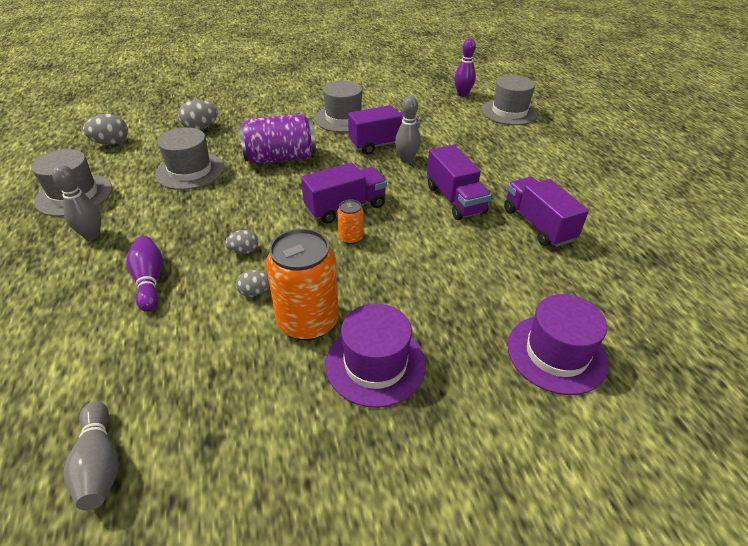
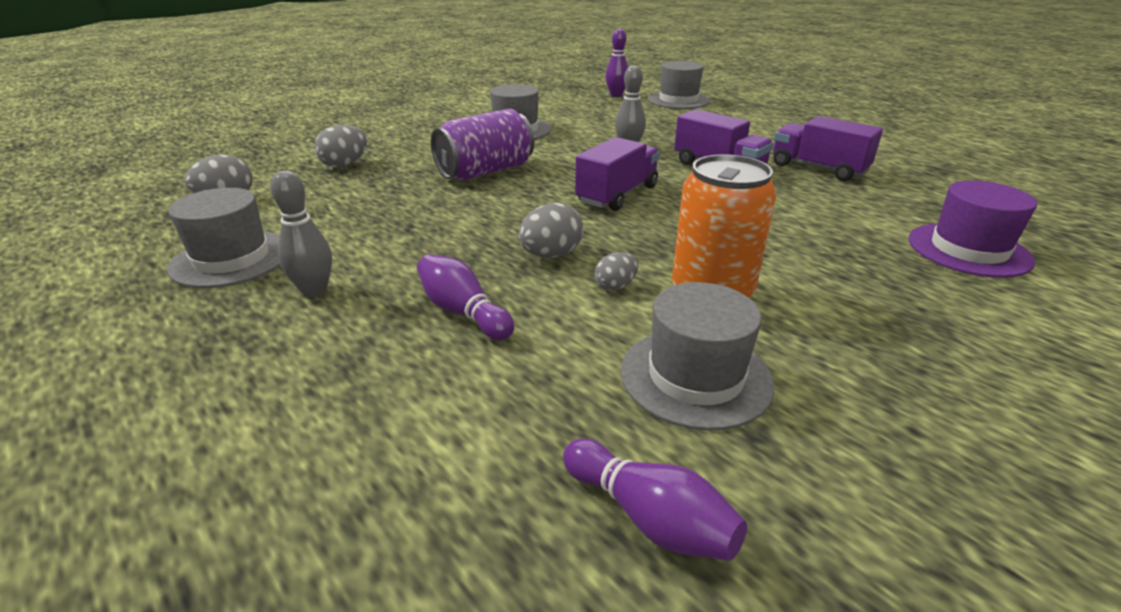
camera: 25 degrees left, 10 degrees down
grey bowling pin [63,401,119,511] -> purple bowling pin [563,438,747,561]
grey hat [155,127,224,190] -> grey hat moved to [621,282,775,431]
grey egg [225,230,258,254] -> grey egg [518,203,583,258], size x1.62
purple hat [326,304,426,408] -> none
orange can [337,200,364,245] -> none
purple truck [348,105,420,155] -> none

